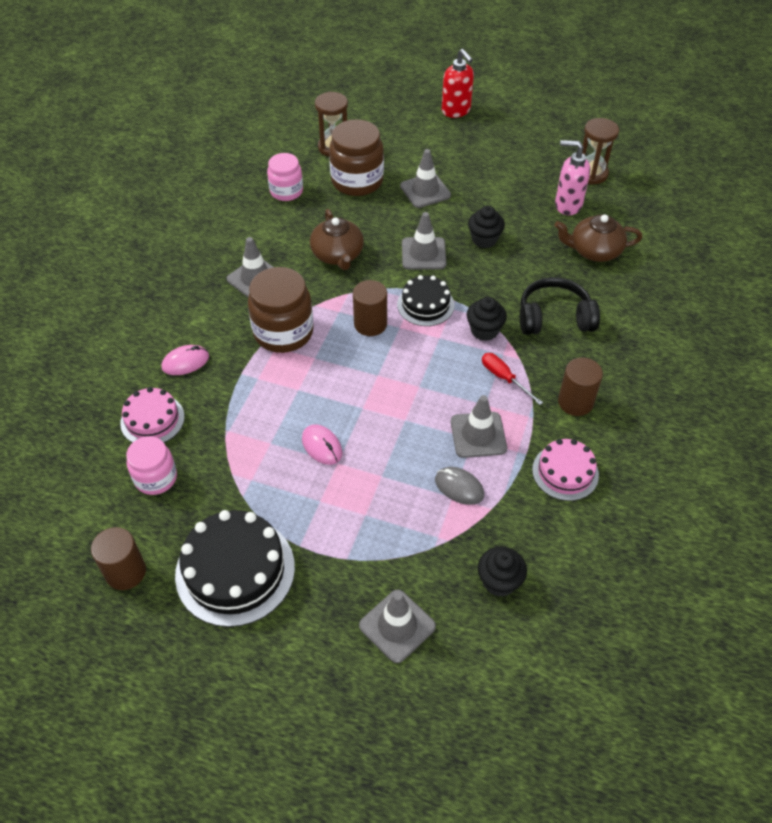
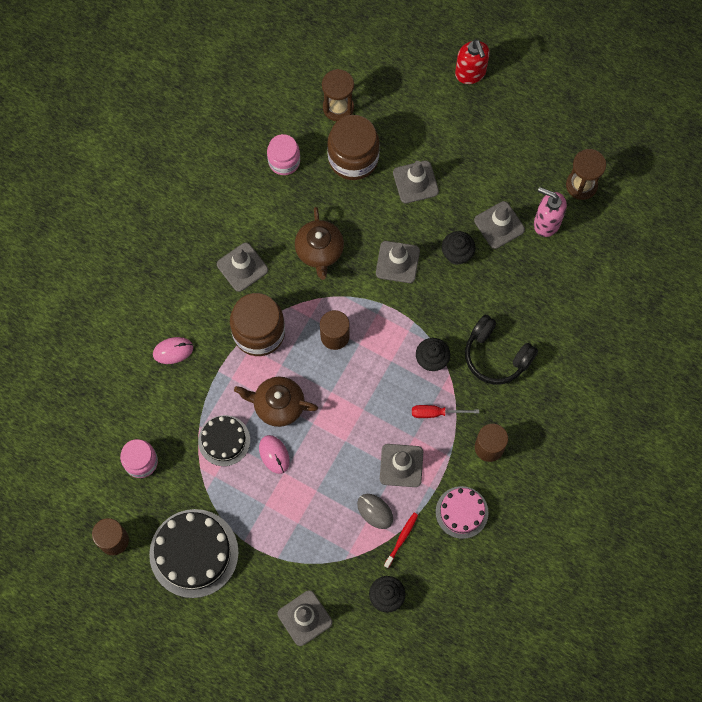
camera: 10 degrees right, 20 degrees up
pink cake [120,387,185,443] -> none
black cake [397,275,455,326] -> black cake moved to [198,415,250,466]
red screwdriver [482,353,543,405] -> red screwdriver turned 60 degrees counterclockwise [412,405,479,418]
black headphones [520,277,600,335] -> black headphones turned 150 degrees counterclockwise [465,315,538,385]
brown teapot [554,214,642,262] -> brown teapot moved to [234,376,318,427]
none -> red toothbrush [384,513,418,568]
none -> grey traffic cone [474,201,525,249]

